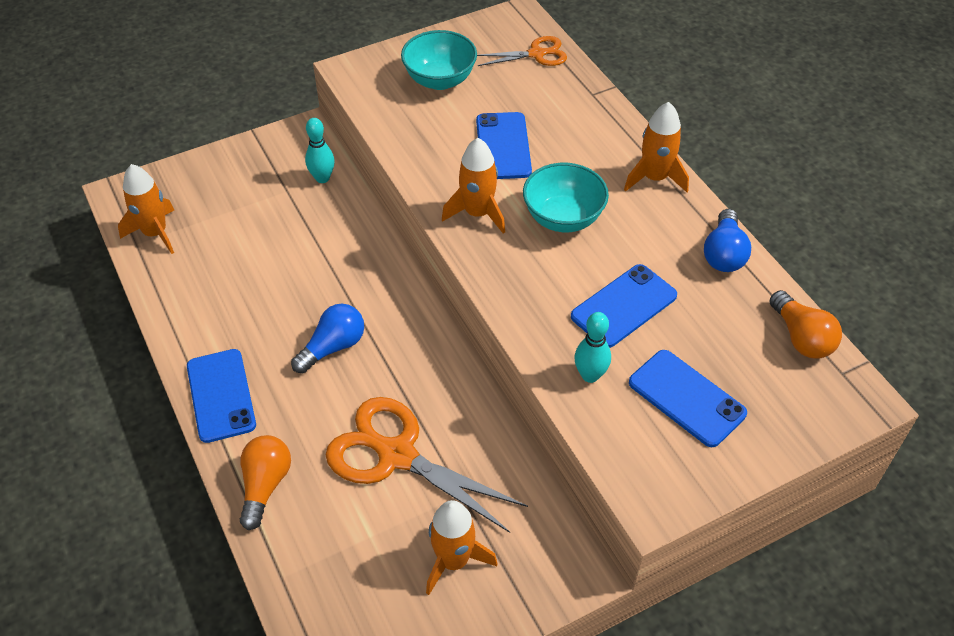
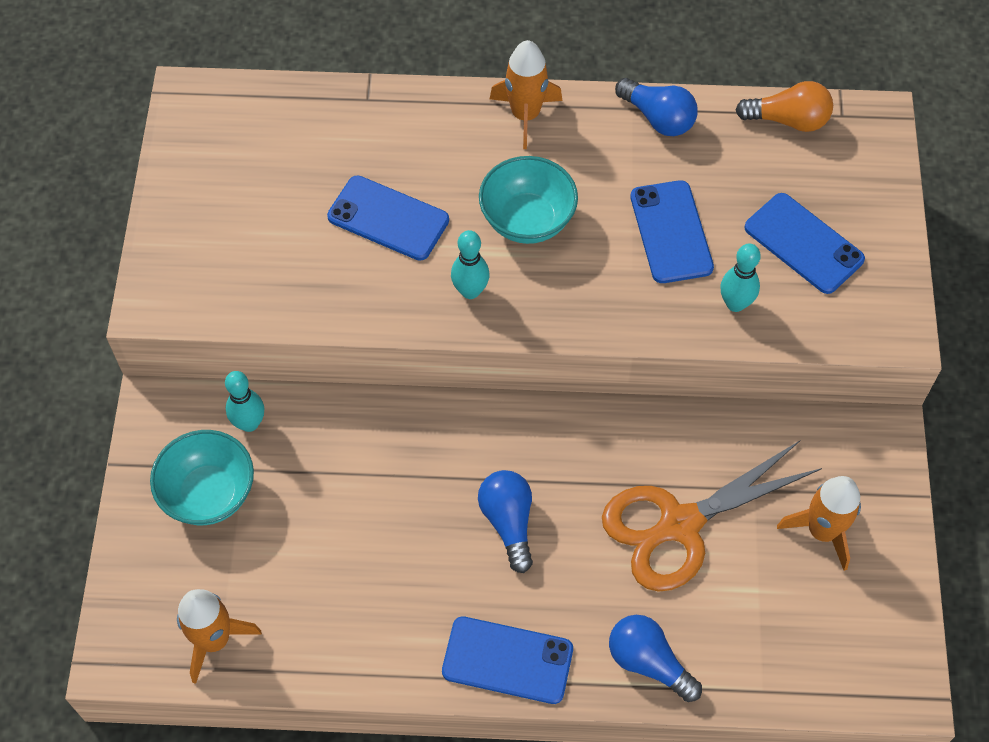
camera: 60 degrees left, 10 degrees up
orange light bulb [240,435,291,530] -> blue light bulb [609,615,702,702]
turquoise bowl [401,30,477,90] -> turquoise bowl moved to [150,430,254,525]
orange rocket [442,138,505,234] -> turquoise bowling pin [451,230,489,299]
orange scissors [477,36,567,66] -> none
blue phone [629,350,747,447] -> blue phone turned 60 degrees clockwise [745,193,865,294]

